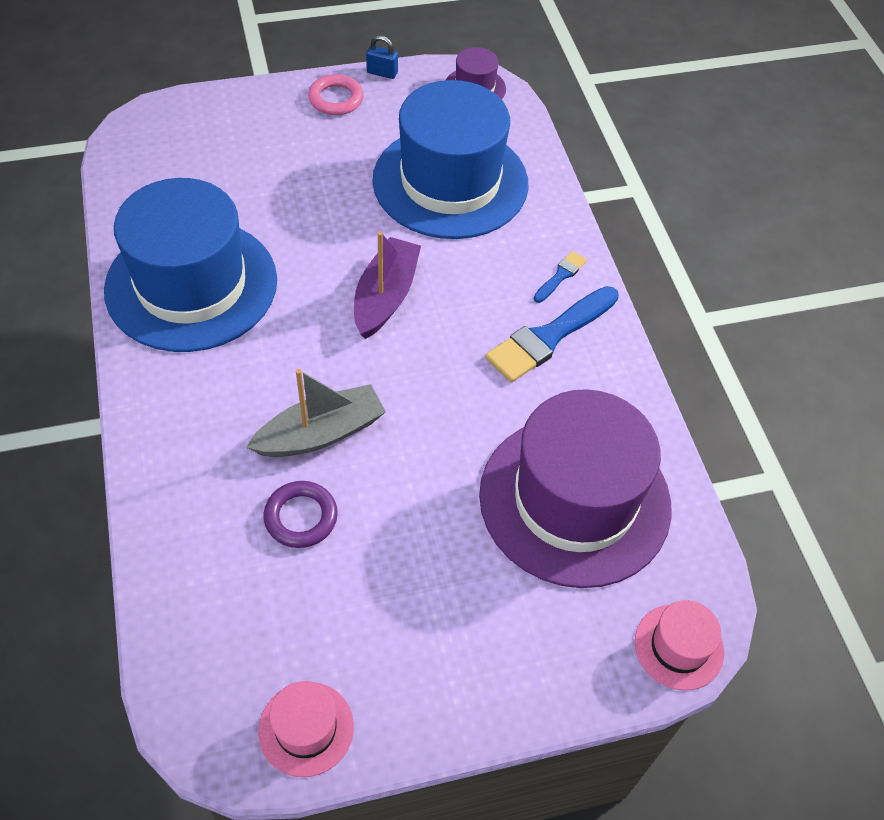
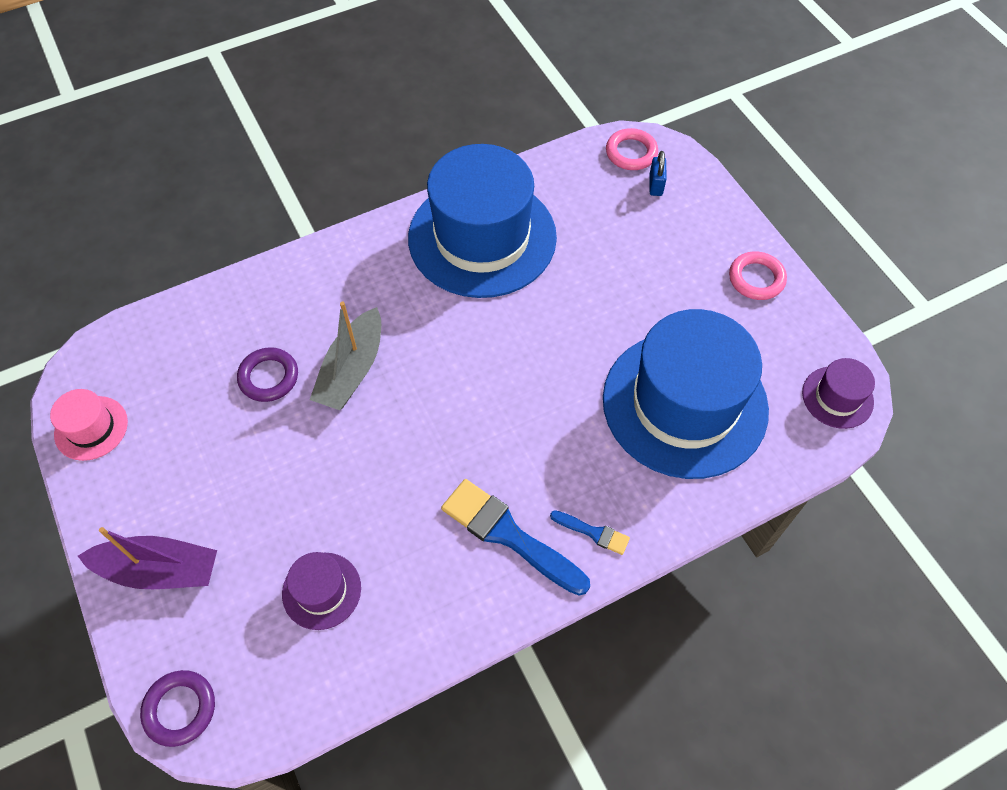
camera: 80 degrees right, 5 degrees up
grey boat [246,369,386,457] -> grey boat turned 60 degrees clockwise [310,301,381,410]
purple boat [354,231,421,339] -> purple boat moved to [78,527,217,589]
blue padlock [366,35,398,79] -> blue padlock moved to [650,151,667,196]
purple hat [479,389,671,588] -> purple hat [282,552,361,630], size x0.43
pink hat [635,600,724,691] -> purple ring [140,670,215,747]
none -> pink ring [606,128,658,170]

